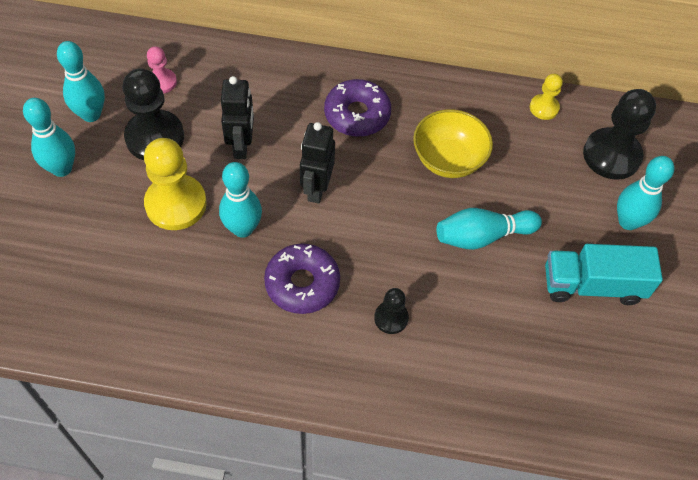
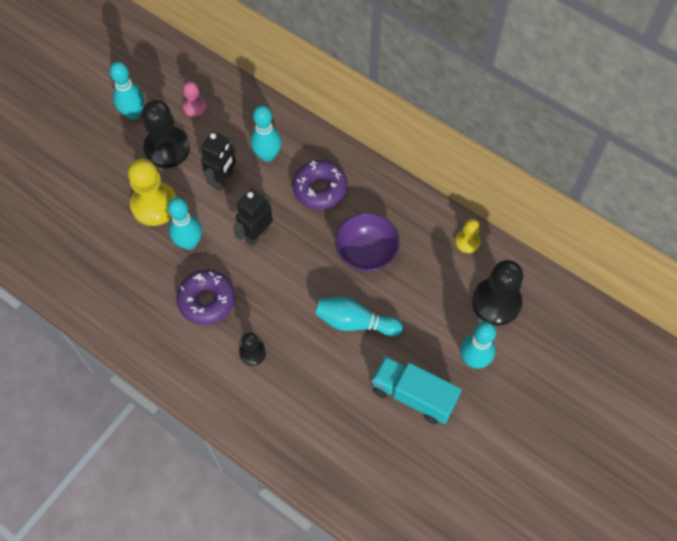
camera: 30 degrees right, 5 degrees up
turquoise bowling pin [23,98,75,177] -> turquoise bowling pin moved to [250,105,281,162]
yellow bowl [413,109,493,178] -> purple bowl [335,213,400,272]

